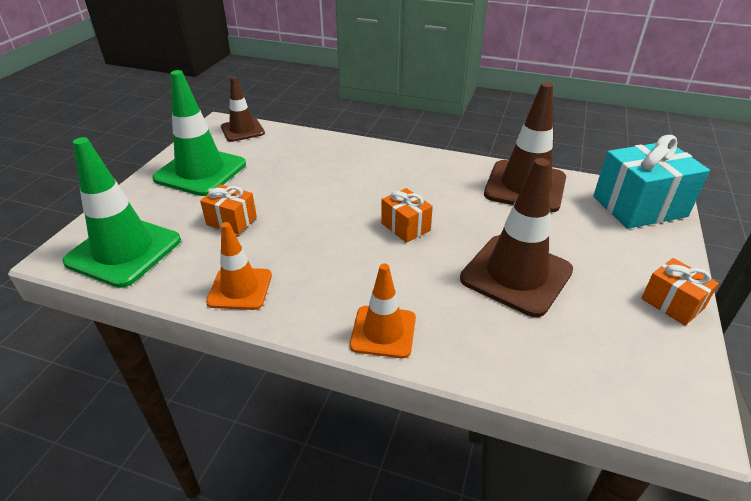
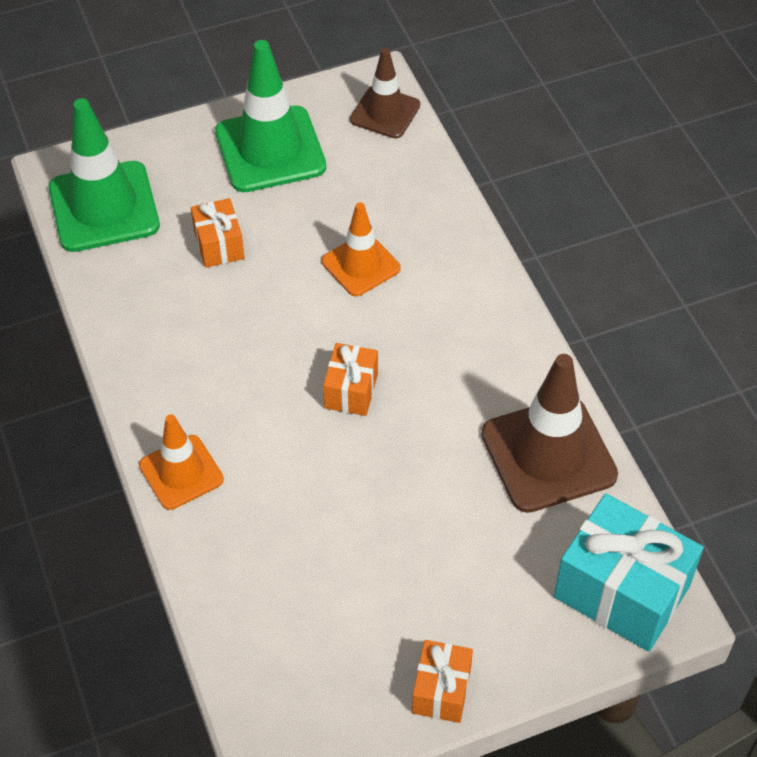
camera: 50 degrees right, 15 degrees up
orange traffic cone [206,222,272,310] -> orange traffic cone moved to [322,202,401,296]
brown traffic cone [460,158,573,317] -> none

